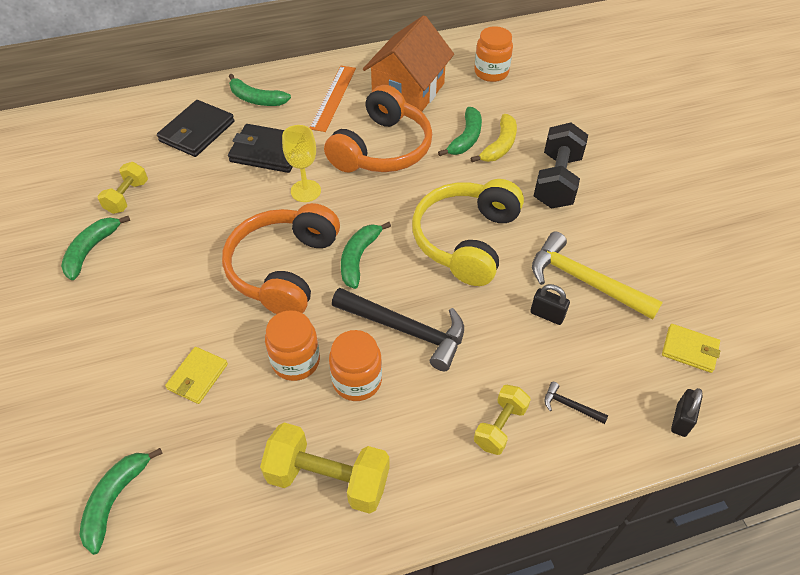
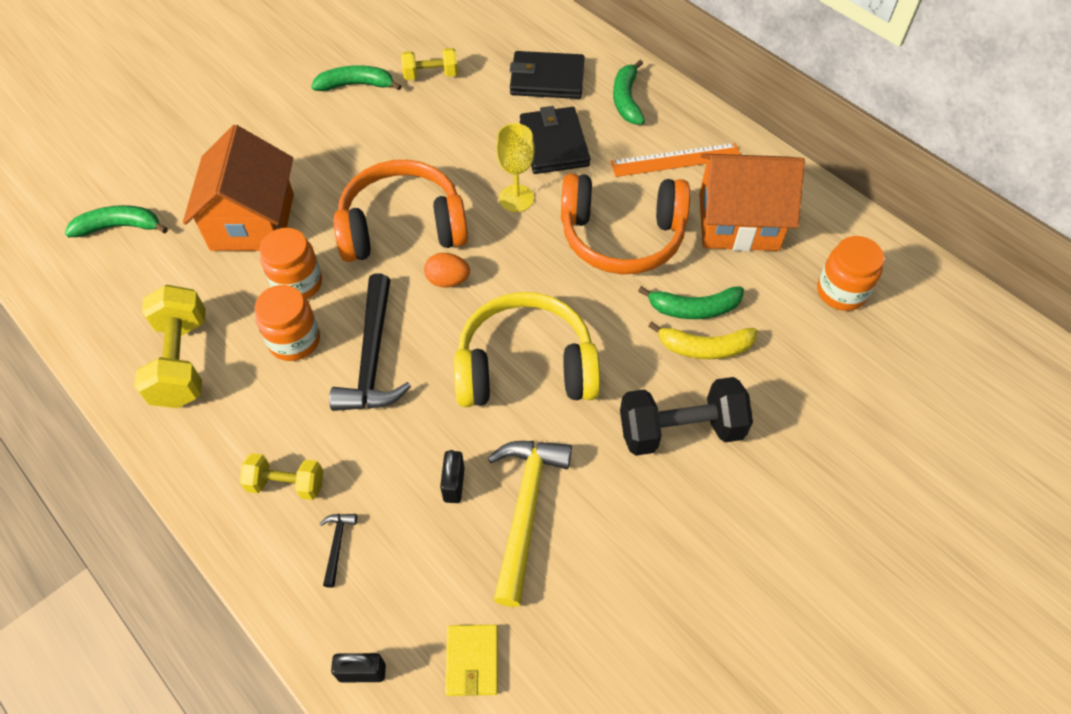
camera: 65 degrees right, 5 degrees up
yellow wallet [165,347,228,404] -> orange house [183,125,294,251]
green banana [341,222,391,289] -> orange egg [424,253,470,288]

